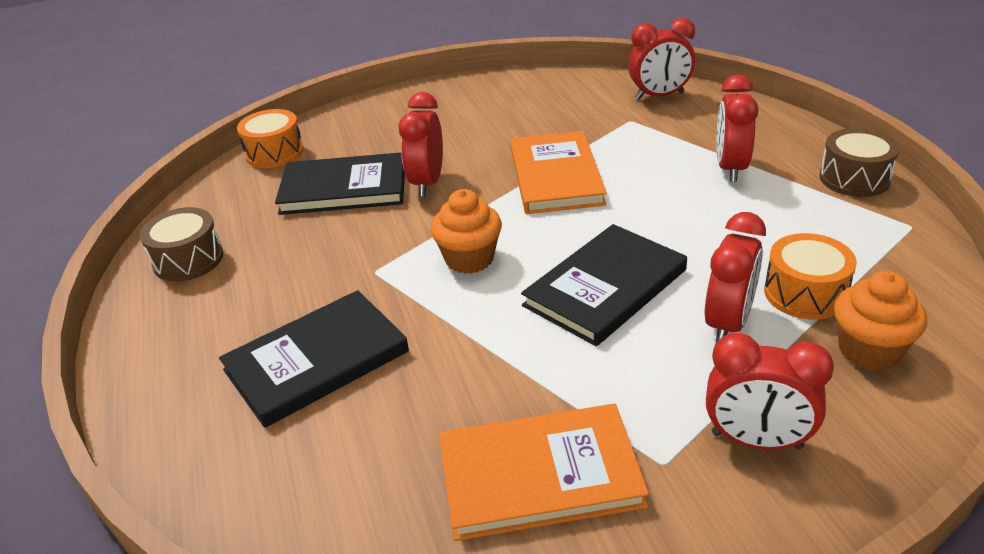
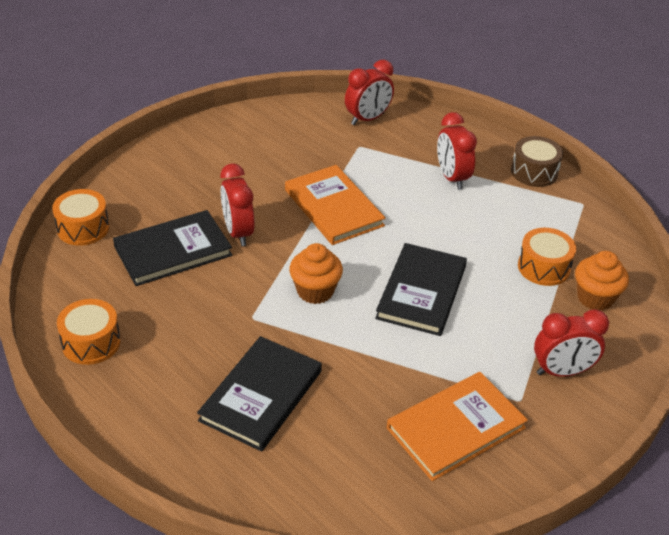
camera: 30 degrees left, 5 degrees up
brown drum [140,207,224,282] -> orange drum [57,299,121,365]
red clock [705,212,766,343] -> none

